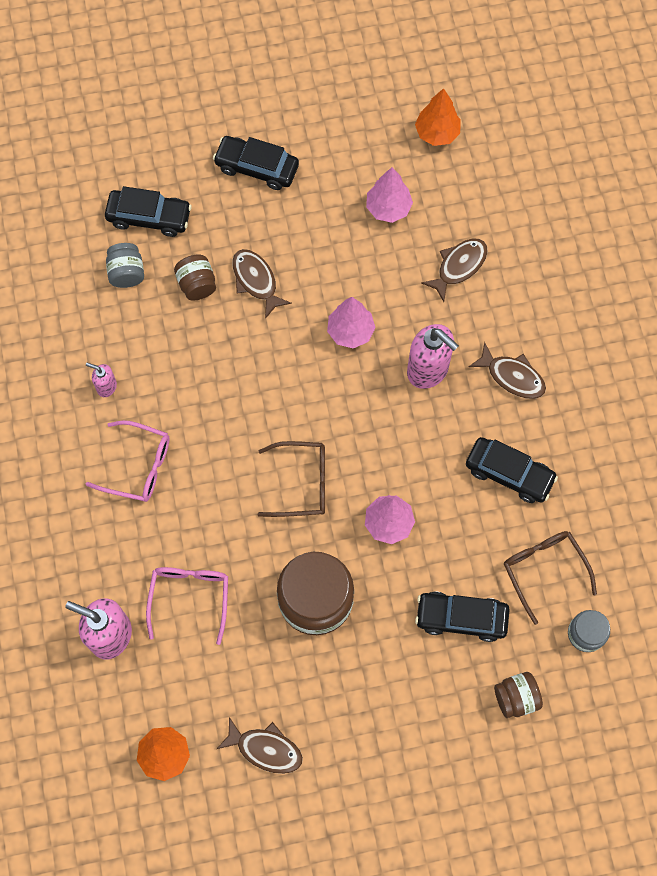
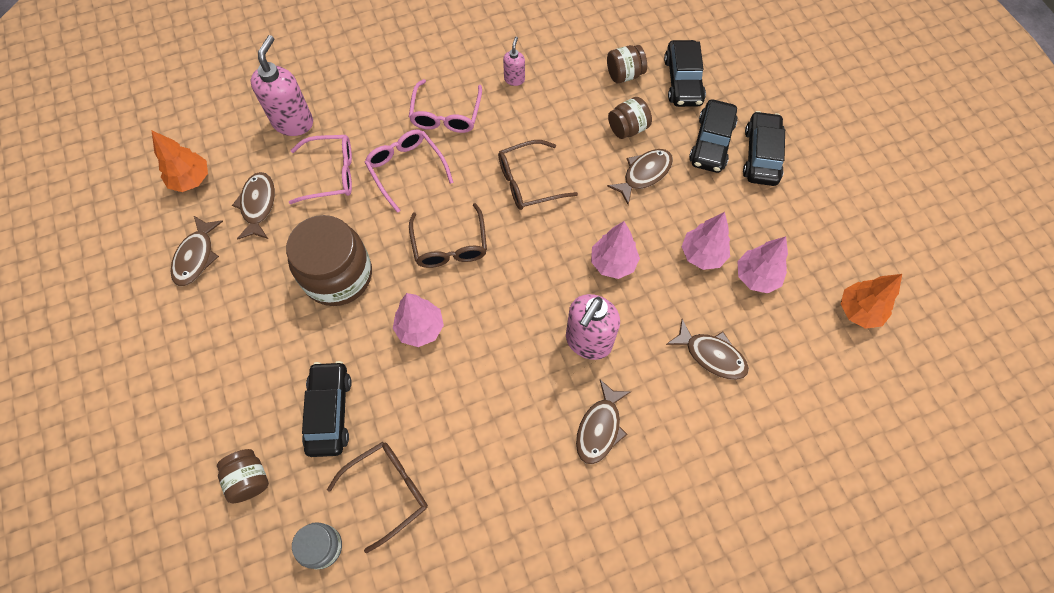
camera: 80 degrees right, 5 degrees down
grey jar [106,243,144,288] -> brown jar [607,45,647,83]
black car [466,437,558,503] -> black car moved to [689,99,738,173]
none -> brown fish [232,172,275,240]
none -> pink glasses [364,130,454,213]
none -> brown glasses [498,140,578,210]
none -> pink tree [681,212,730,270]

